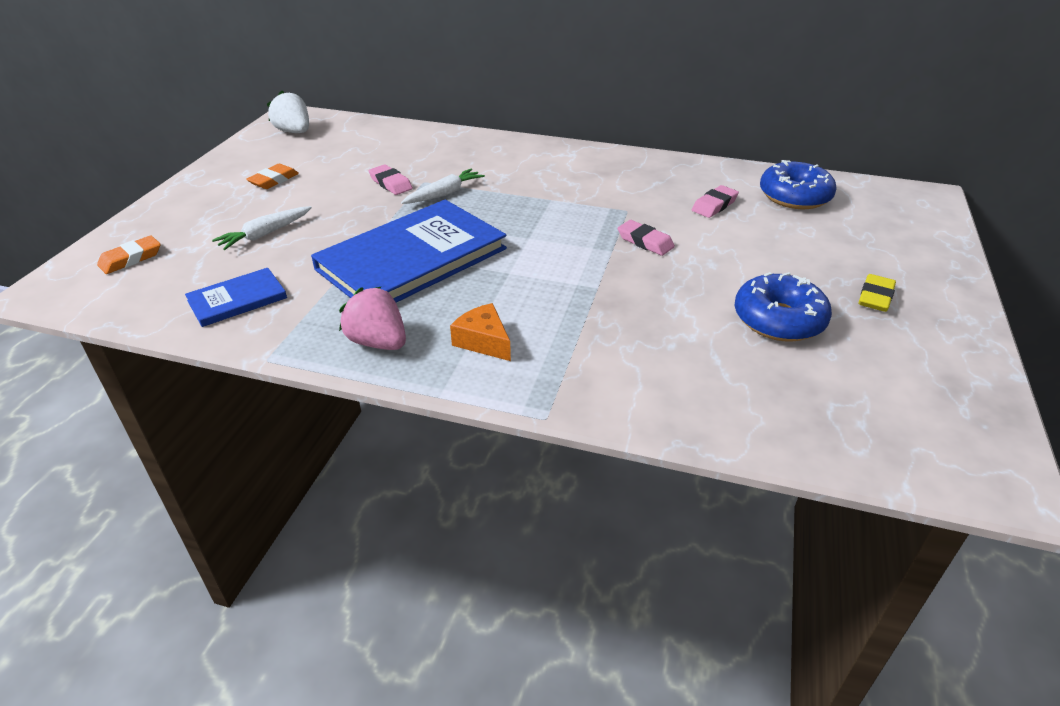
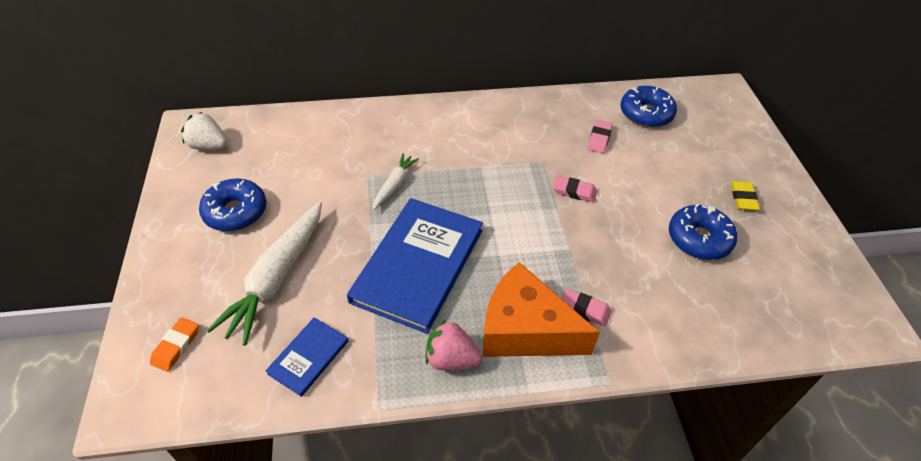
camera: 25 degrees left, 10 degrees up
white carrot [212,206,312,250] -> white carrot [206,201,322,346], size x1.94
orange eraser [246,164,299,189] -> blue donut [199,179,267,232]
pink eraser [369,164,413,195] -> pink eraser moved to [561,288,612,327]
orange cheese [450,303,511,361] -> orange cheese [483,262,600,357], size x2.17

